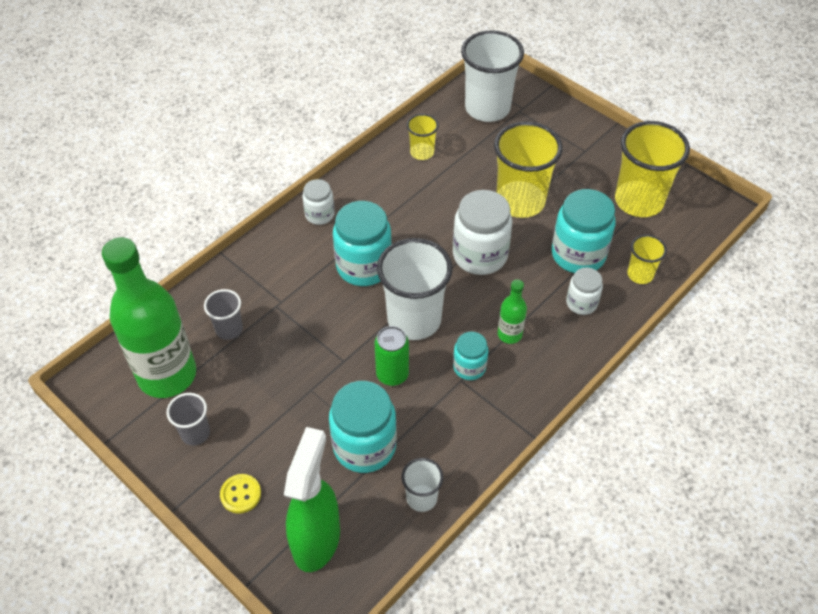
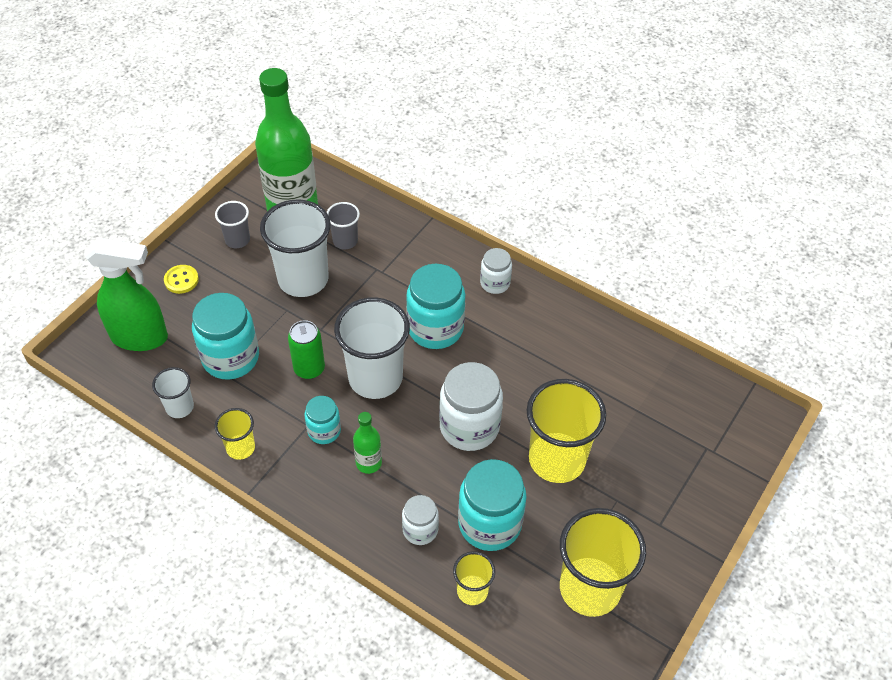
camera: 80 degrees right, 0 degrees up
yellow cup [407,114,439,160] -> yellow cup moved to [215,408,255,460]
white cup [461,30,524,122] -> white cup moved to [260,200,331,297]

